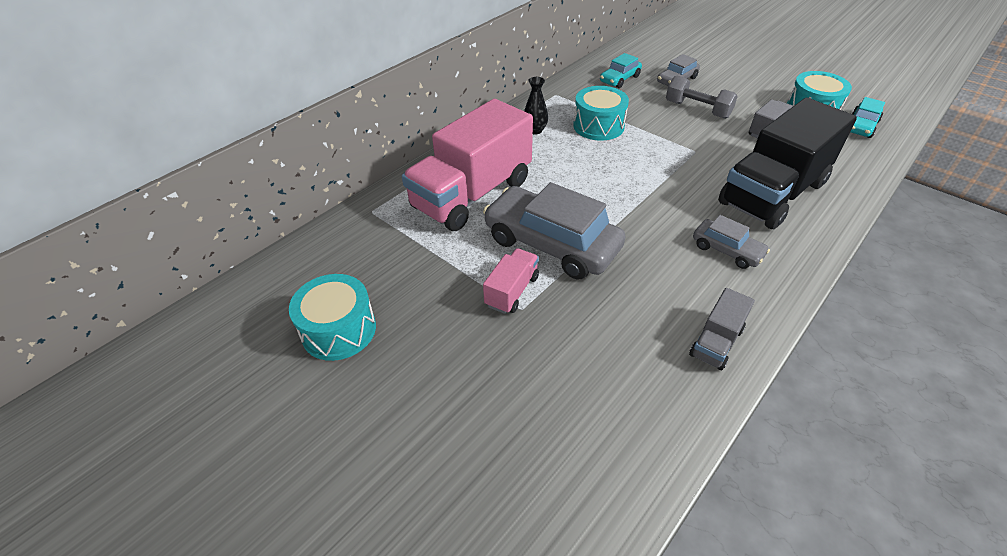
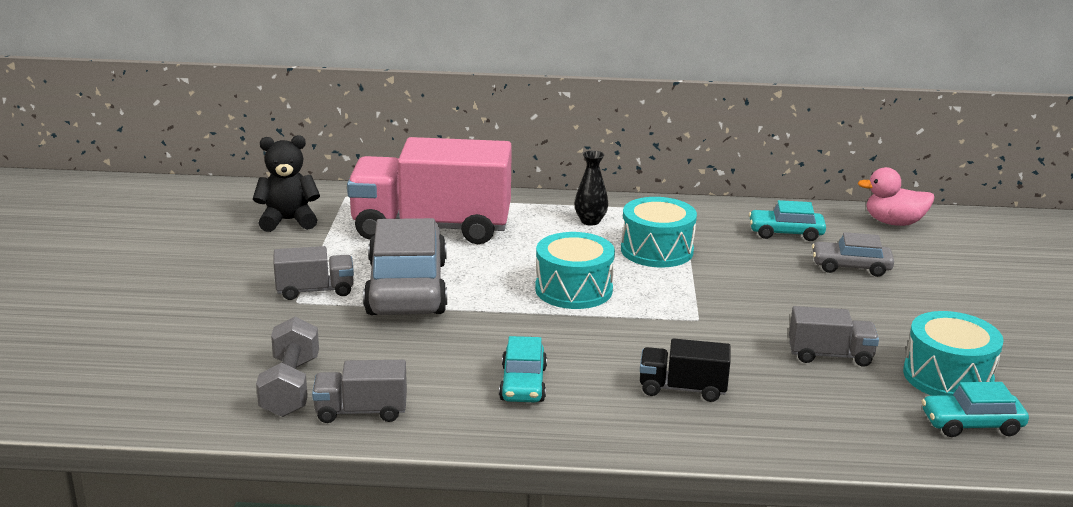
camera: 50 degrees right, 20 degrees down
turquoise drum [289,274,376,361] -> turquoise drum moved to [535,232,615,309]
pink truck [483,248,539,314] -> grey truck [274,246,354,300]
grey dumbbell [666,76,738,119] -> grey dumbbell moved to [256,317,319,417]
grey car [693,215,770,269] -> turquoise car [499,336,547,402]
black truck [718,98,857,229] -> black truck [640,338,731,402], size x0.44
none -> black teddy bear [253,135,320,232]
none -> pink duck [858,167,934,226]

